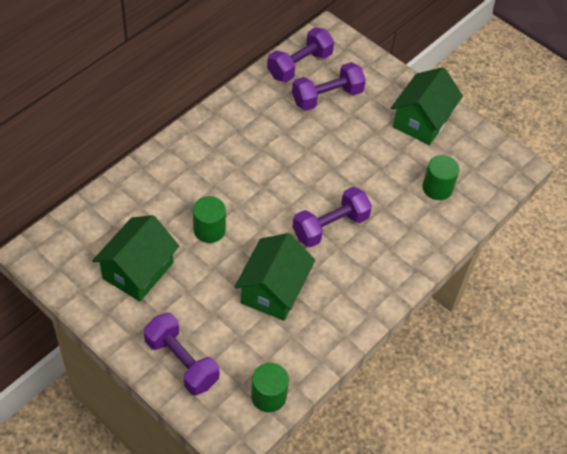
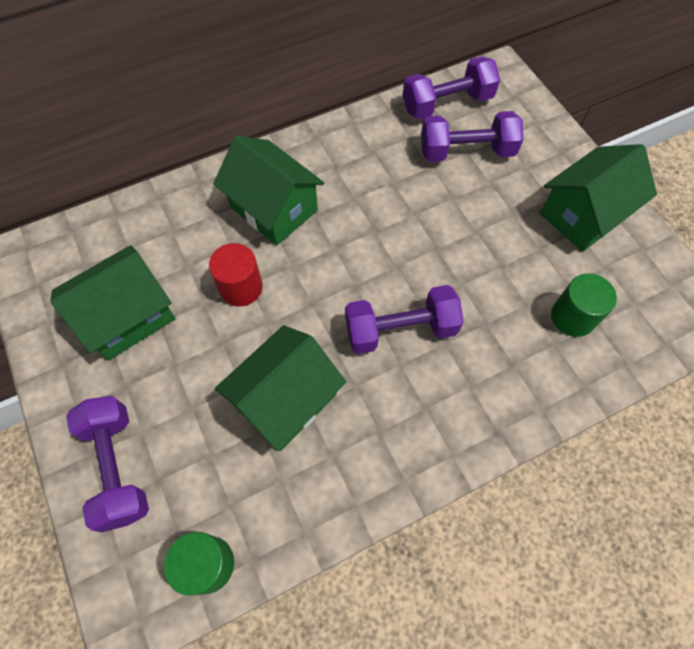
camera: 25 degrees right, 10 degrees up
green cylinder [193,196,226,243] -> red cylinder [209,243,263,306]
none -> green house [213,136,324,245]

